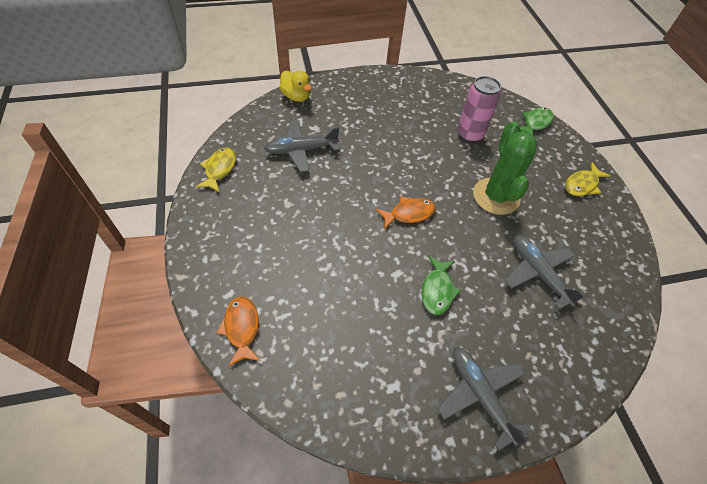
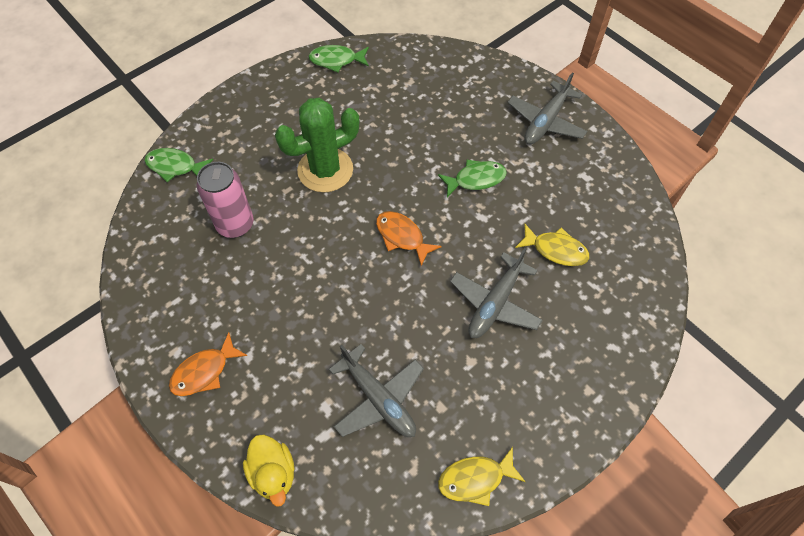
camera: 115 degrees left, 5 degrees up
orange fish [217,297,261,367] -> orange fish moved to [169,332,248,396]
yellow duck [279,71,312,102] -> yellow duck turned 135 degrees clockwise [243,435,294,507]
grey plane [505,236,585,310] -> grey plane moved to [450,248,543,338]
yellow fish [565,162,611,196] -> yellow fish moved to [515,224,589,266]
none -> green fish [308,45,369,73]

